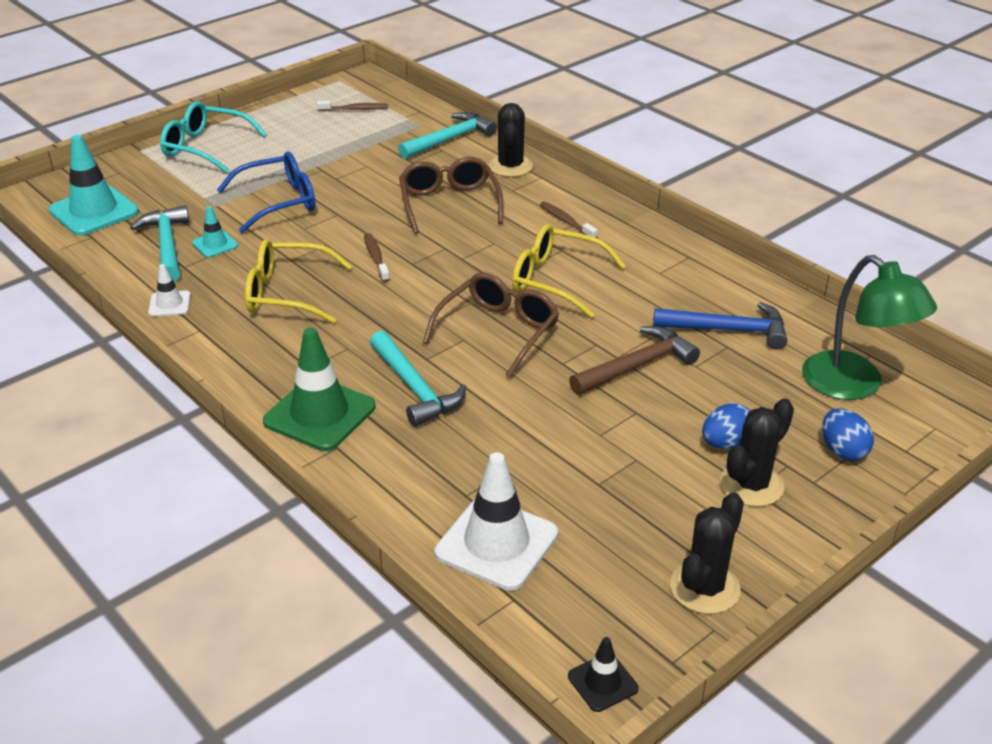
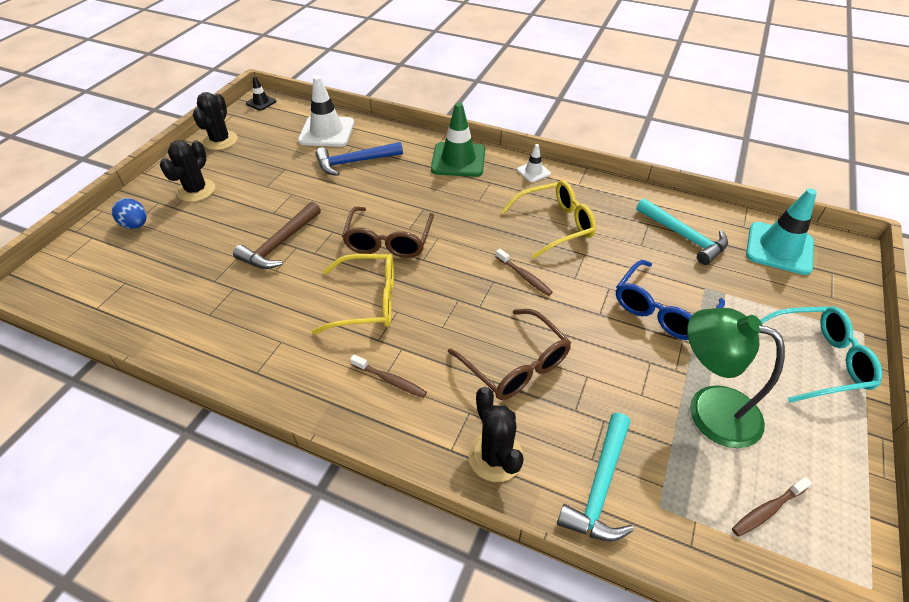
camera: 155 degrees right, 10 degrees up
white traffic cone [148,264,191,317] -> white traffic cone moved to [517,144,551,182]
turquoise traffic cone [192,206,238,257] -> none
turquoise hammer [370,331,466,427] -> none
blue hammer [653,302,787,350] -> blue hammer moved to [315,142,403,176]
blue egg [702,403,750,449] -> none
green lamp [802,255,937,400] -> green lamp moved to [687,308,785,448]

